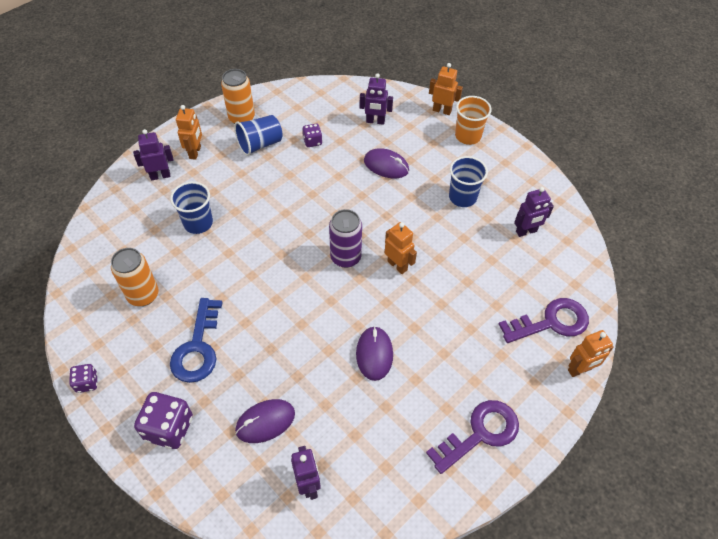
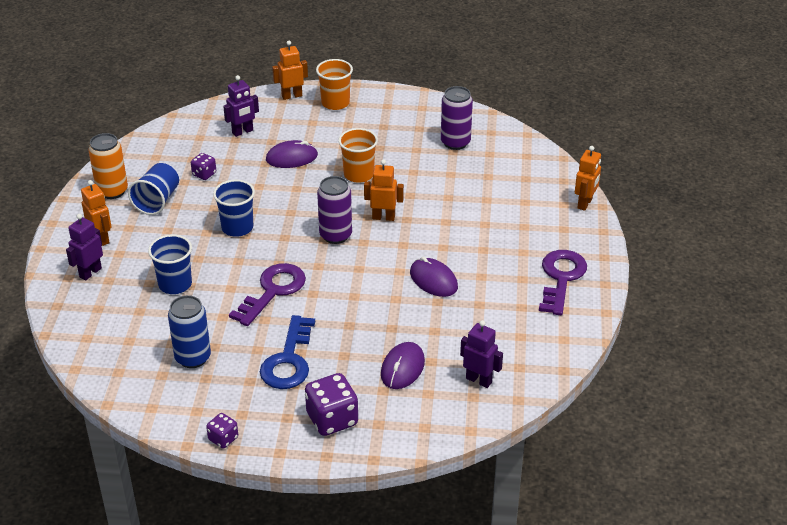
camera: 40 degrees left, 15 degrees down
orange can [111,248,159,306] -> blue can [168,295,211,368]
blue key [170,298,222,383] -> blue key turned 45 degrees clockwise [260,315,315,389]
blue cup [449,156,488,207] -> blue cup moved to [213,180,255,237]
purple key [499,298,589,343] -> purple key moved to [229,263,306,326]
purple robot [514,187,554,237] -> purple can [441,86,473,150]
none -> orange cup [338,128,378,182]

